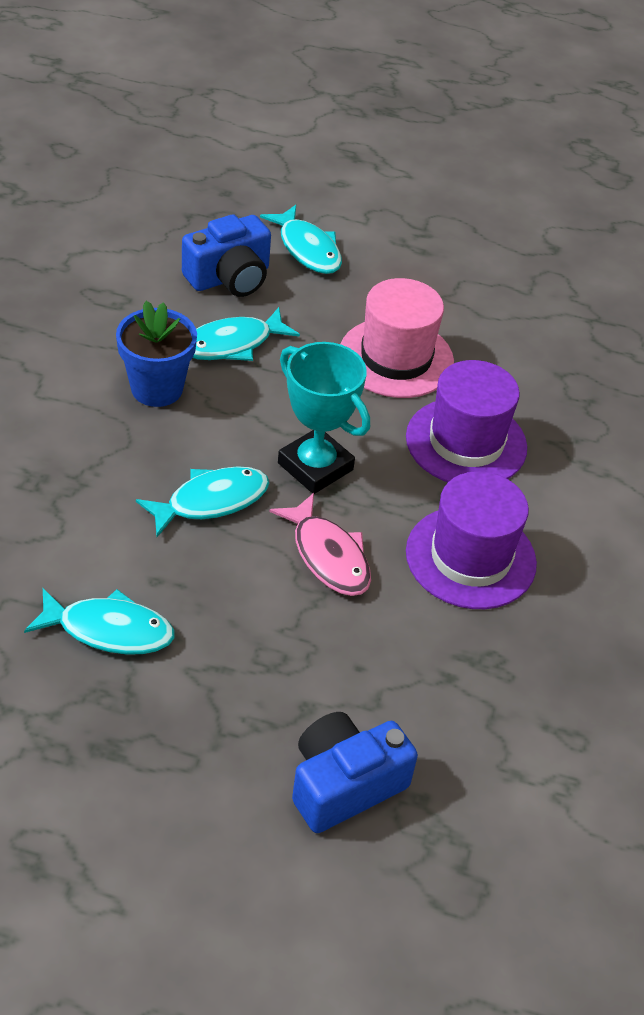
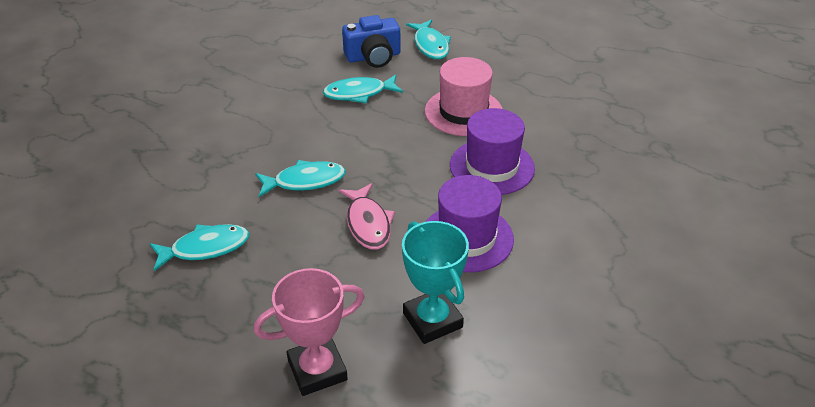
camera: 20 degrees right, 5 degrees down
turquoise fish [24,588,175,654] -> turquoise fish turned 45 degrees counterclockwise [149,224,249,271]
blue flower pot [116,301,197,407] -> none
turquoise trophy [278,342,370,494] -> turquoise trophy moved to [402,221,469,344]
blue camera [292,712,418,833] -> pink trophy [254,268,365,396]

